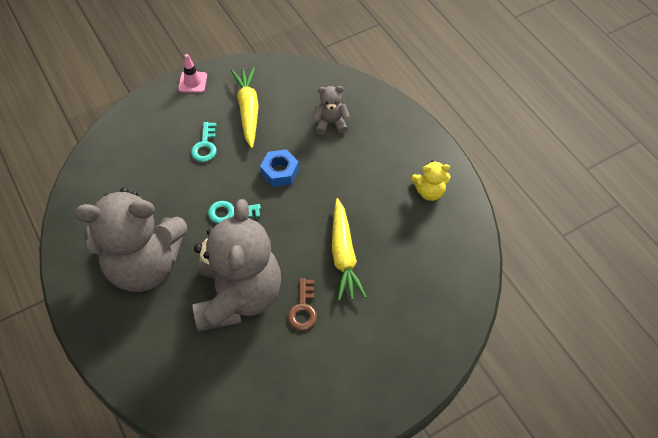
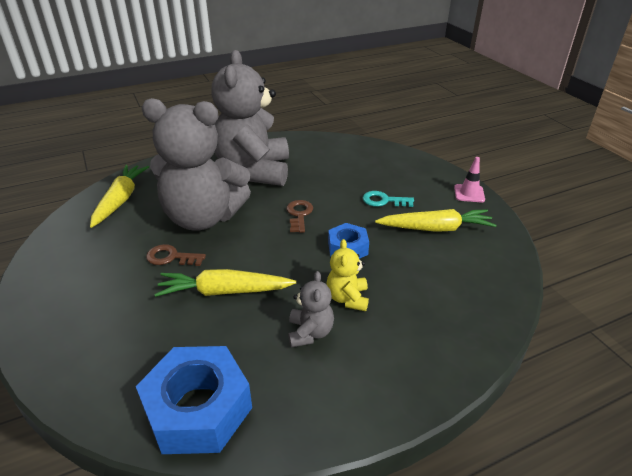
camera: 95 degrees right, 20 degrees down
turquoise key [208,201,261,223] -> brown key [286,200,313,233]
grey teddy bear [313,86,350,135] -> grey teddy bear moved to [288,271,334,348]
yellow teddy bear [412,160,450,201] -> yellow teddy bear moved to [326,239,369,311]
none -> yellow carrot [90,165,149,228]
none -> blue nut [136,346,252,454]

